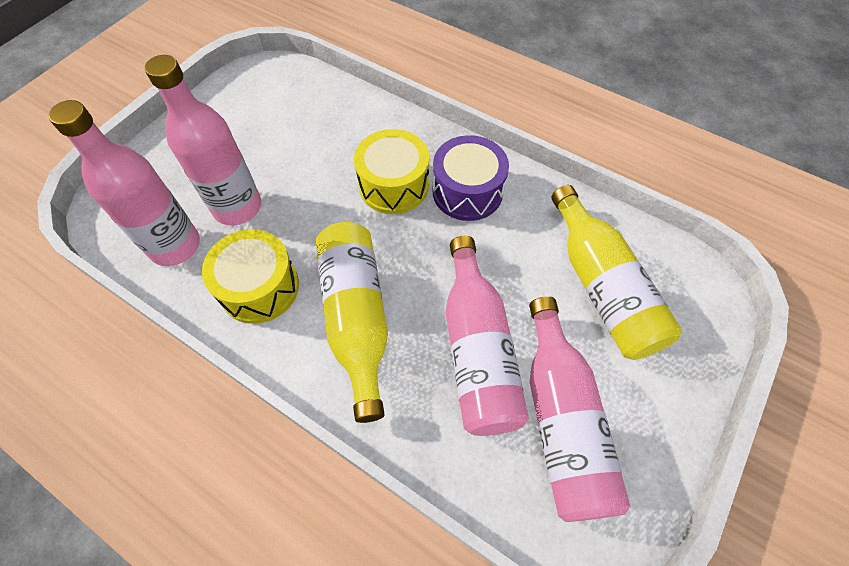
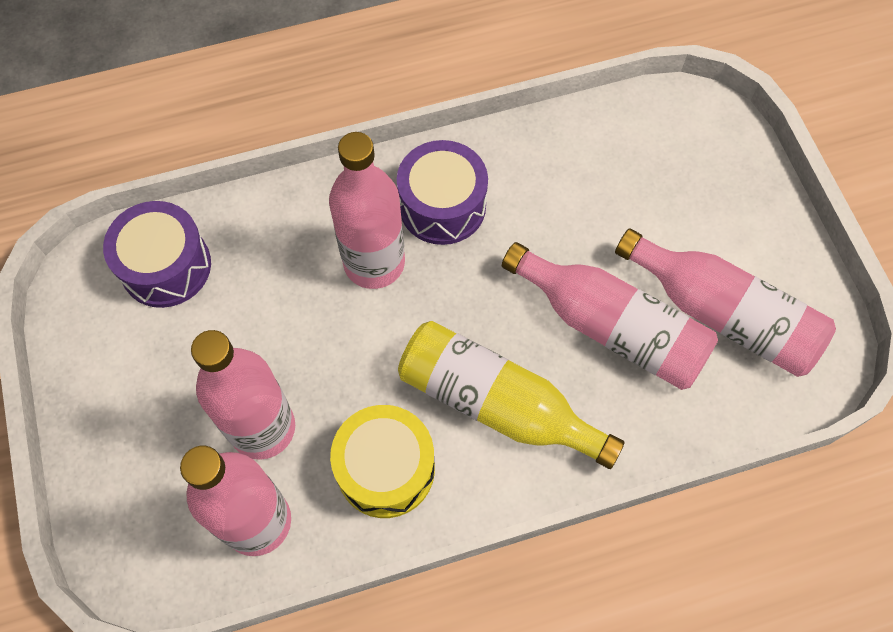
camera: 50 degrees left, 5 degrees up
yellow drum [354,129,429,214] -> pink bottle [329,132,405,289]
yellow bottle [551,185,682,360] -> none
none -> purple drum [103,201,211,308]

